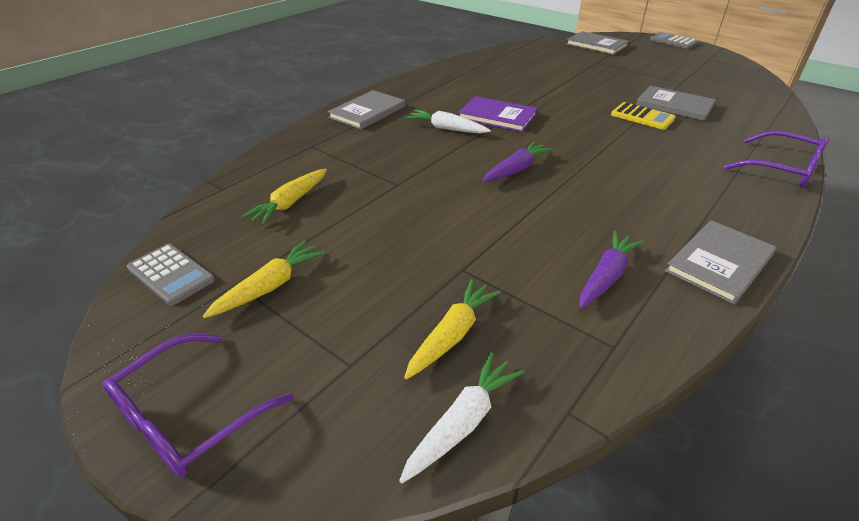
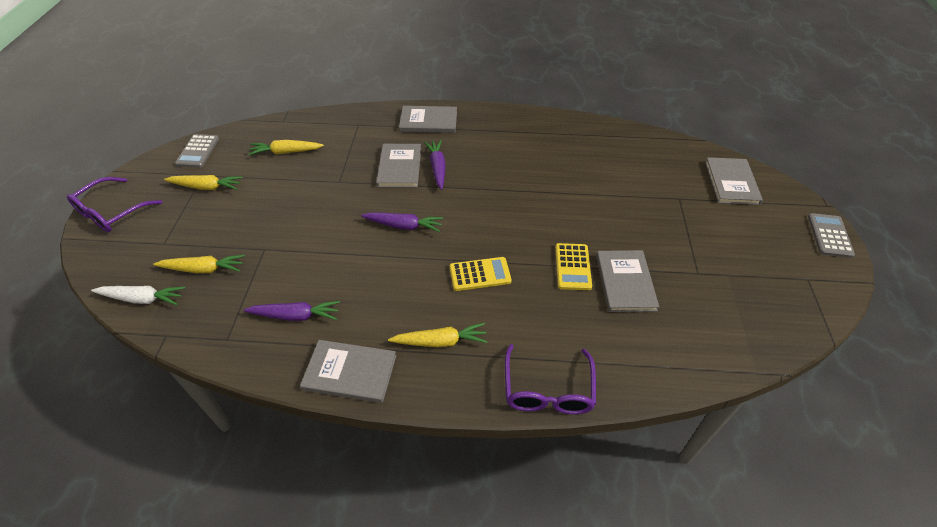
camera: 55 degrees right, 10 degrees up
purple glasses [103,334,293,477] -> purple glasses turned 60 degrees counterclockwise [67,177,162,232]
white carrot [406,110,491,133] -> purple carrot [424,140,446,190]
purple book [458,96,538,132] -> none
none -> grey book [376,144,421,188]
none -> yellow carrot [388,323,488,347]
none -> yellow calculator [449,257,512,291]

